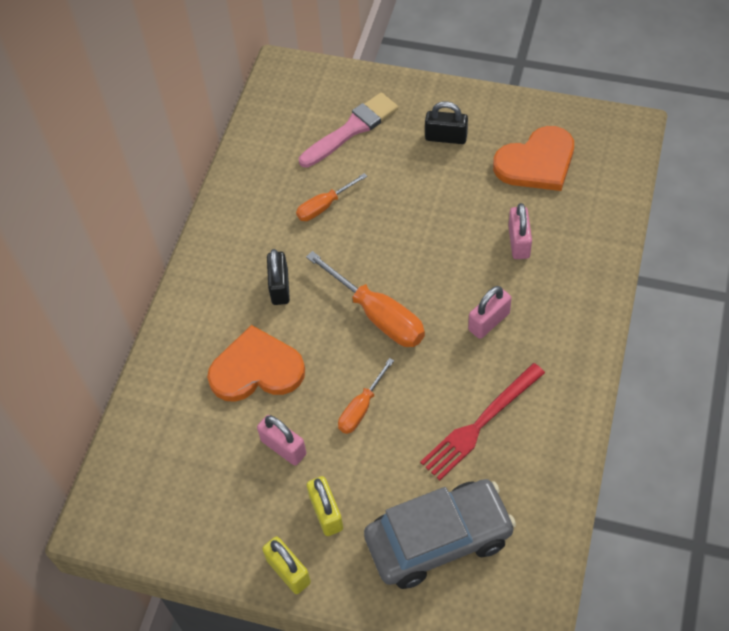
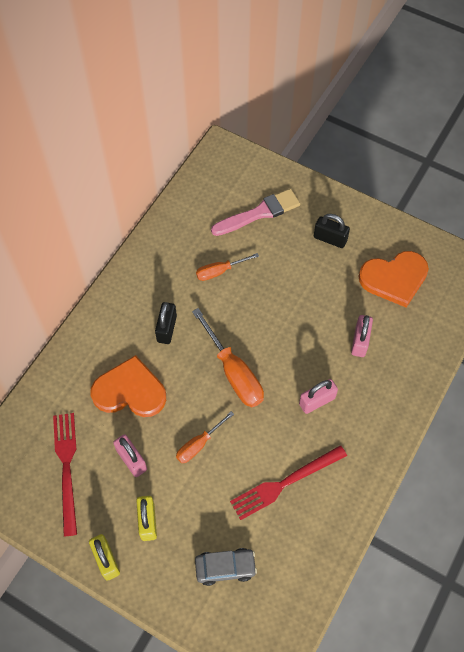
camera: 10 degrees right, 5 degrees up
grey car [364,479,516,589] -> grey car [195,548,257,586], size x0.54
none -> red fork [53,413,77,537]

